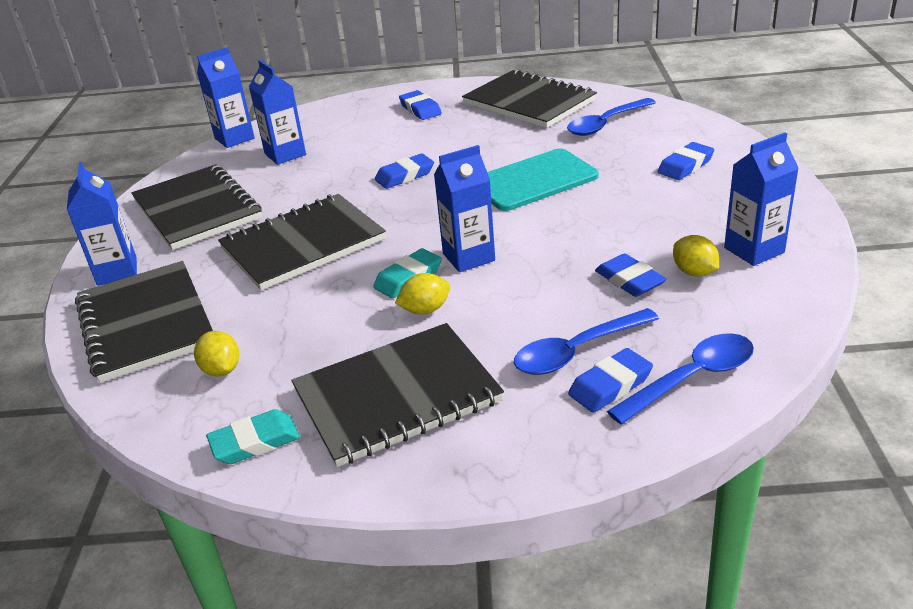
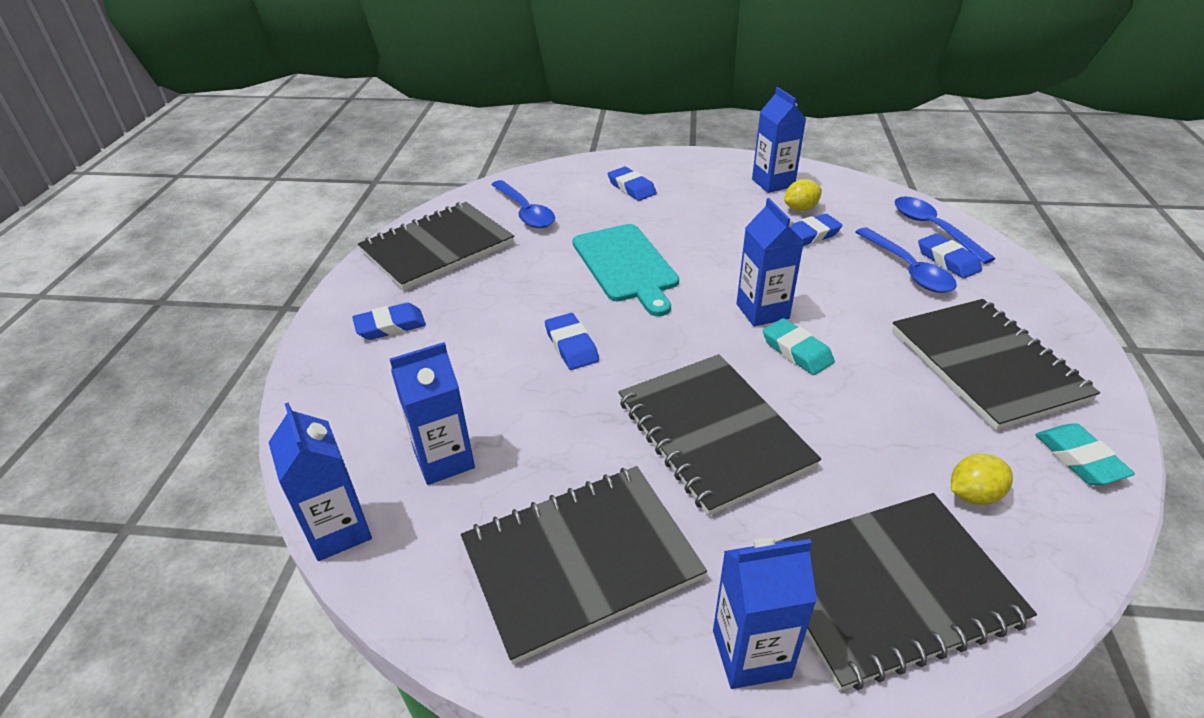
camera: 85 degrees left, 5 degrees up
yellow lemon [395,273,450,315] -> none

